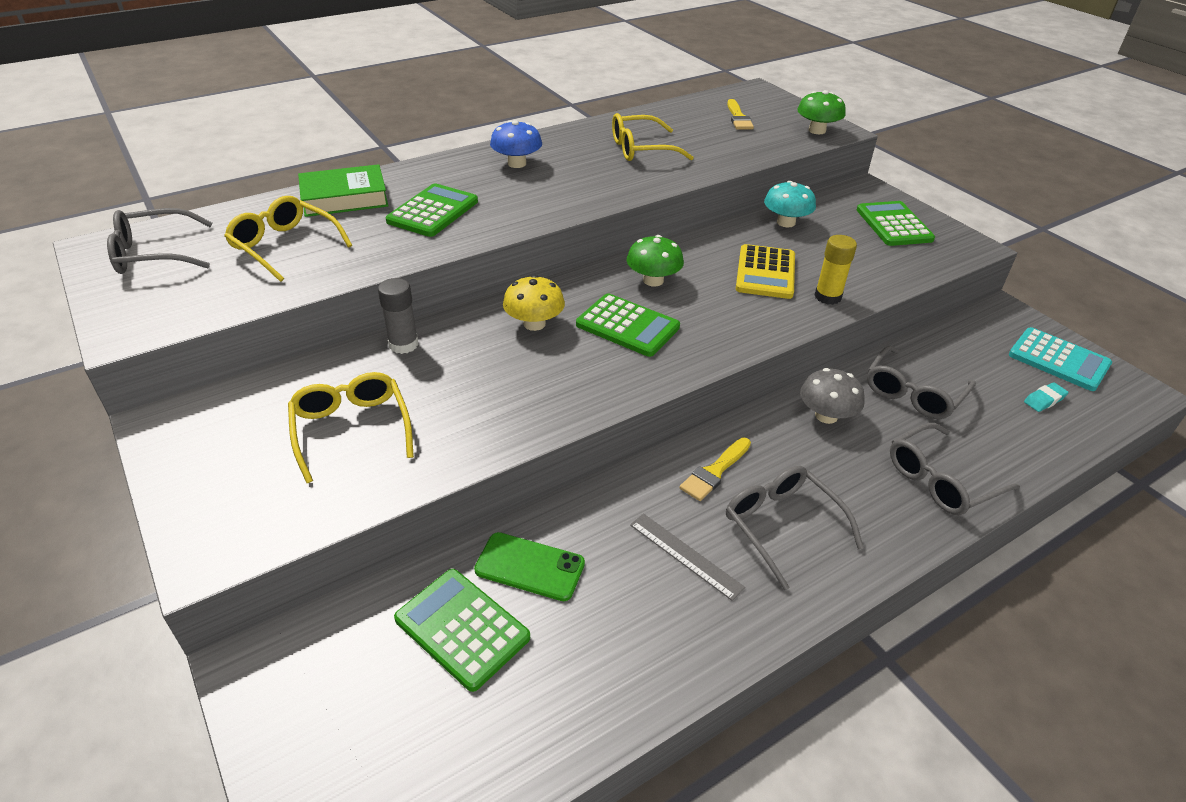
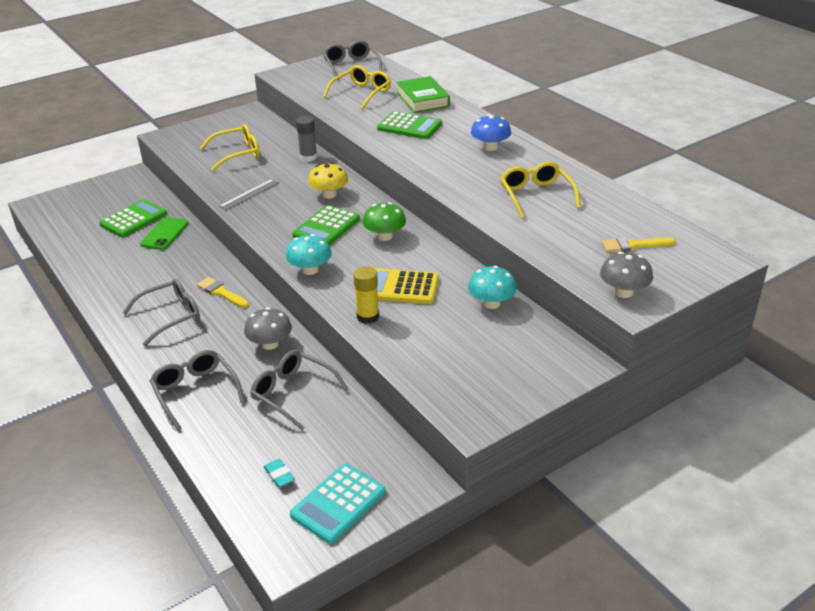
camera: 90 degrees right, 5 degrees down
grey ruler [630,513,745,601] -> grey ruler moved to [219,179,280,210]
green mushroom [797,90,846,134] -> grey mushroom [600,252,653,298]
green calculator [857,201,935,246] -> none
none -> turquoise mushroom [286,234,332,275]

